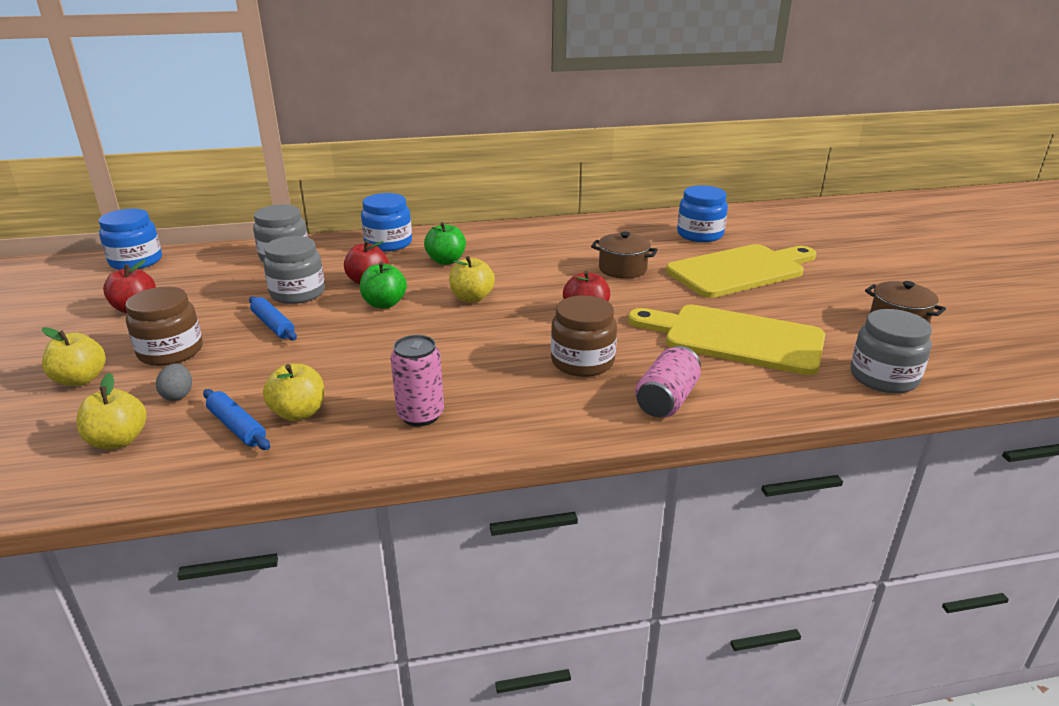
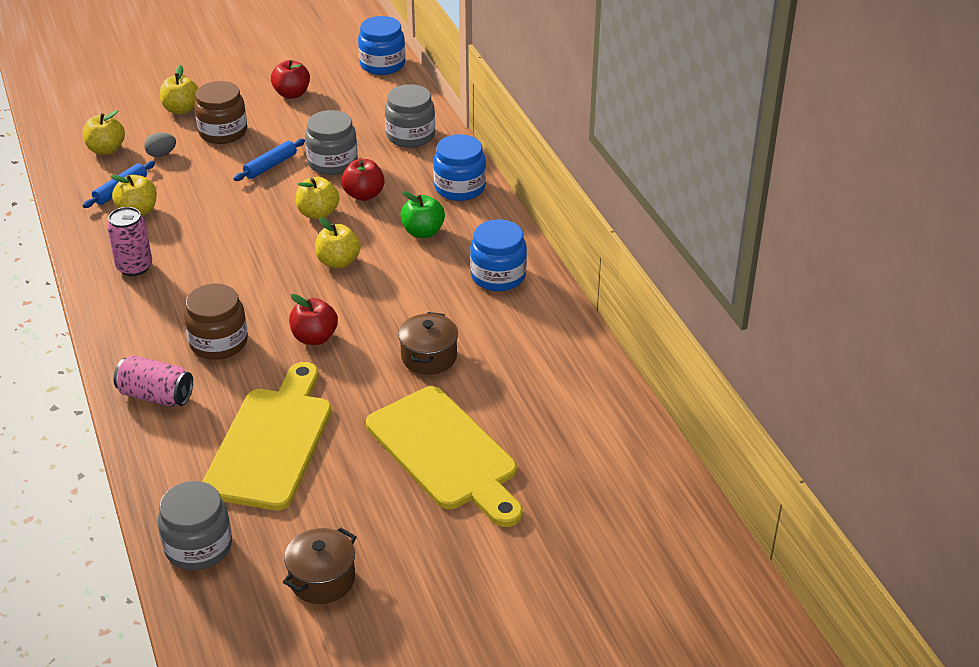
camera: 80 degrees right, 10 degrees up
green apple [360,262,407,309] -> yellow apple [296,177,339,220]
blue jar [677,185,728,242] -> blue jar moved to [470,219,527,291]

